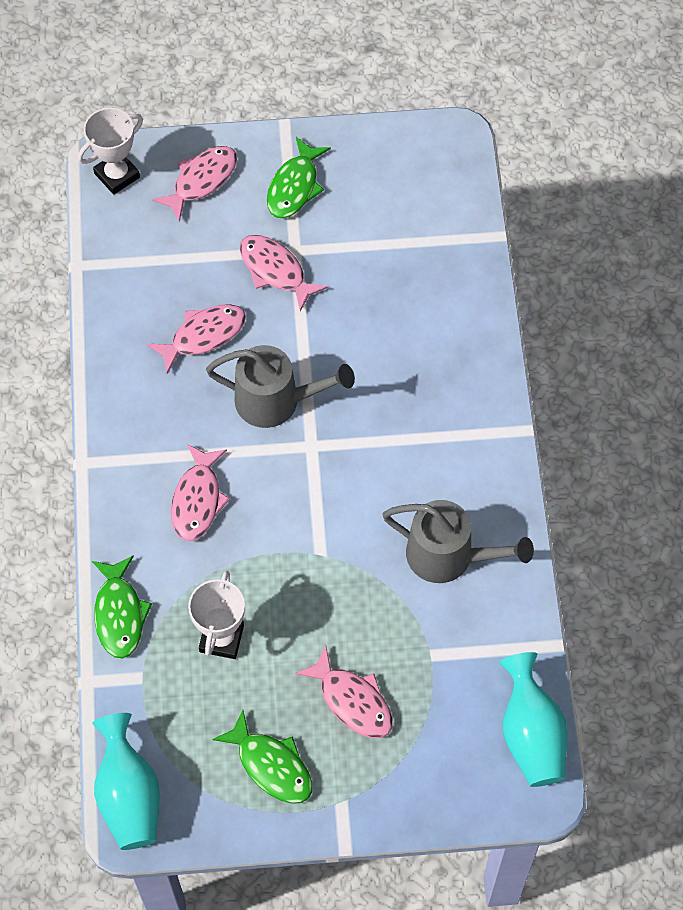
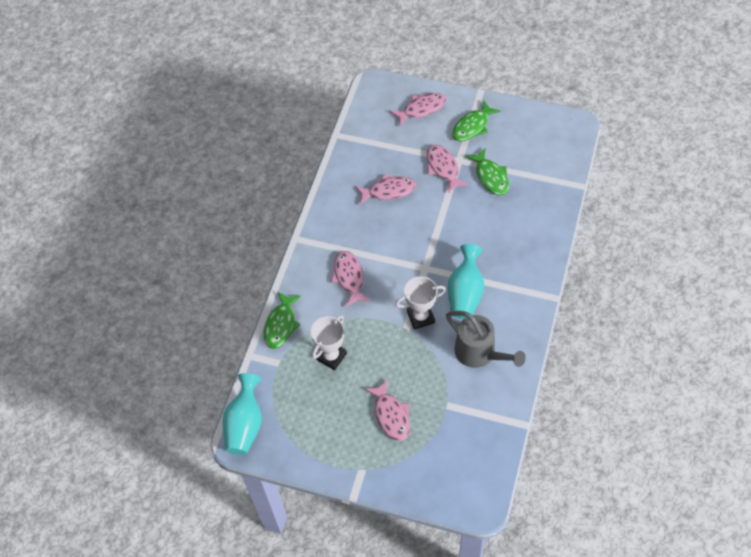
camera: 25 degrees right, 5 degrees down
white trophy [78,108,143,195] -> white trophy moved to [395,276,446,330]
pink fish [171,444,230,541] -> pink fish turned 135 degrees clockwise [331,251,370,307]
grey watering can [206,345,355,428] -> none
green fish [212,710,312,804] -> green fish moved to [465,148,509,195]
turquoise vase [499,652,567,787] -> turquoise vase moved to [448,244,484,319]

